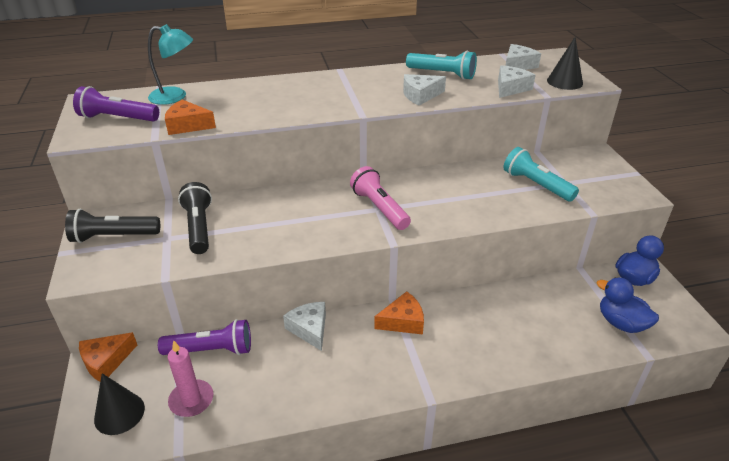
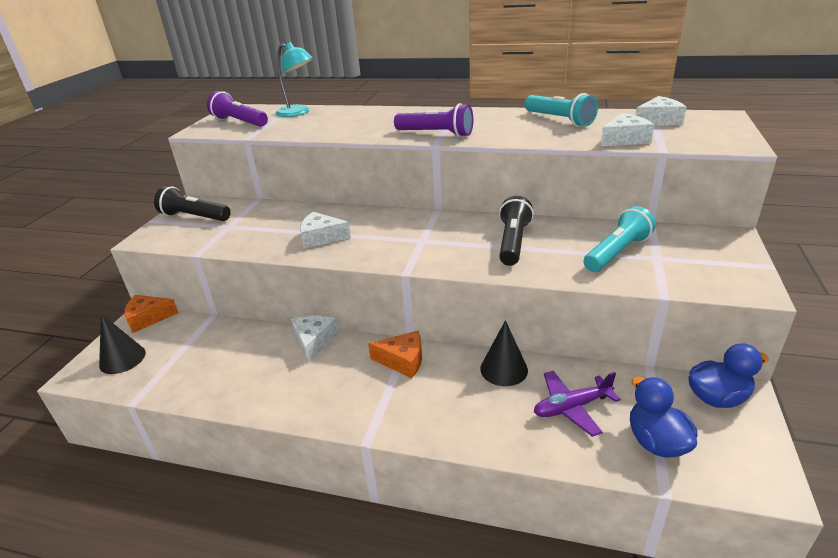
camera: 30 degrees right, 5 degrees down
purple flashlight [158,319,251,355] -> purple flashlight moved to [394,103,473,137]
orange cheese [165,99,216,135] -> none
pink candle [168,340,213,417] -> none
black flashlight [178,182,212,254] -> black flashlight moved to [499,196,534,266]
pink flashlight [350,166,411,230] -> none
white cheese [403,74,446,106] -> white cheese moved to [300,212,351,249]
turquoise flashlight [504,147,579,202] -> turquoise flashlight turned 60 degrees clockwise [583,206,656,272]
black cone [547,37,583,90] -> black cone moved to [480,320,528,386]
none -> purple plane [534,371,621,437]

